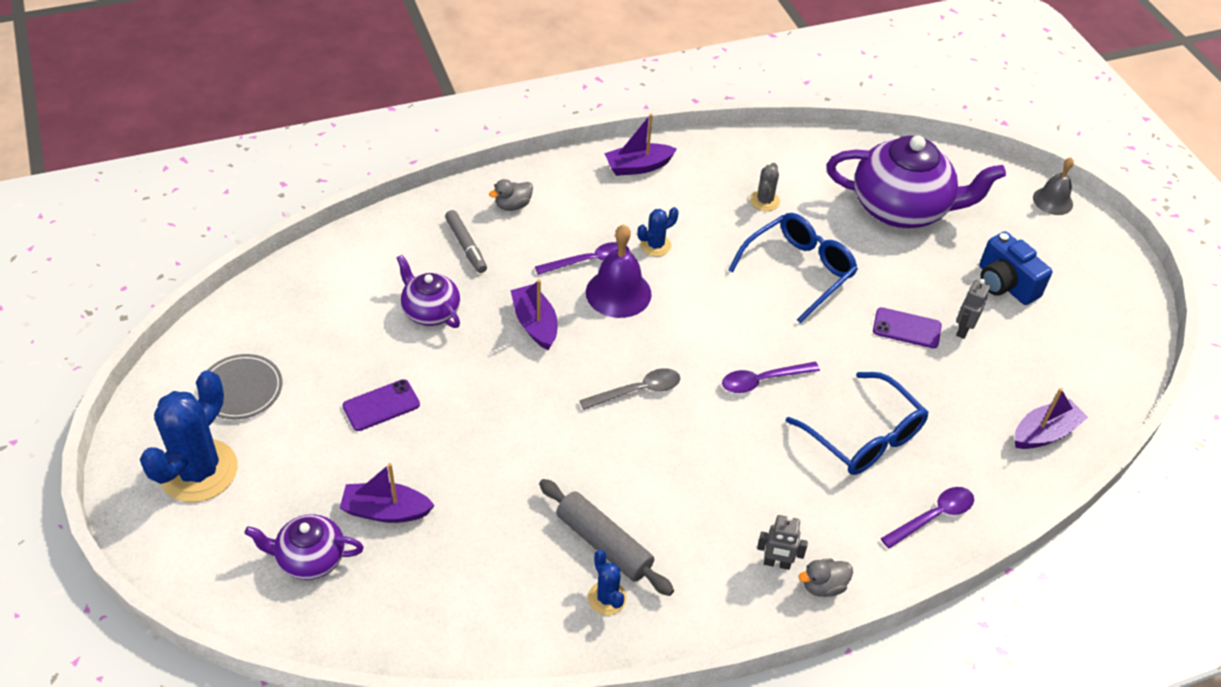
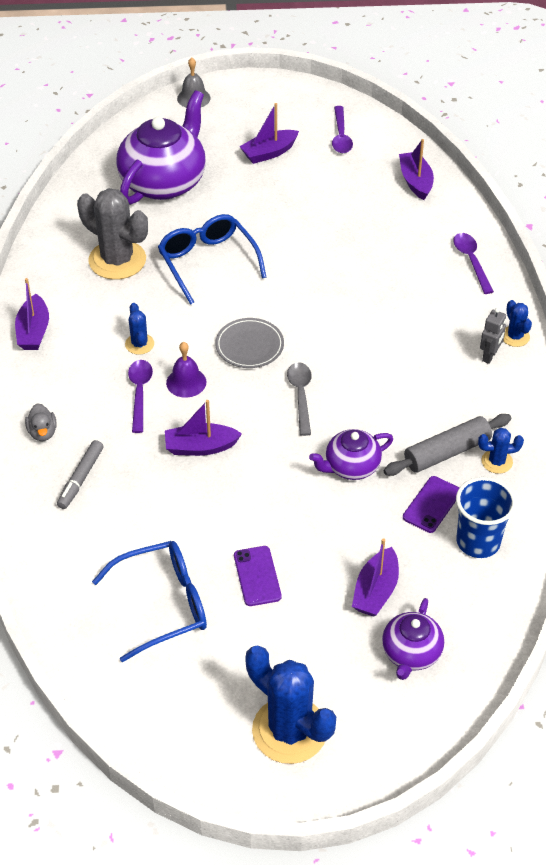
camera: 70 degrees left, 0 degrees up
grey plate [198,354,282,419] -> grey plate moved to [215,318,284,368]
purple teapot [397,255,460,328] -> purple teapot moved to [309,429,393,480]
grey marker [445,210,487,273] -> grey marker turned 120 degrees clockwise [57,440,103,509]
purple bell [586,224,652,318] -> purple bell [166,342,206,398], size x0.66
purple spoon [722,362,820,393] -> purple spoon moved to [332,106,353,153]
grey cactus [750,163,780,211] -> grey cactus [77,188,148,280], size x2.08
blue glasses [786,372,929,475] -> blue glasses moved to [92,541,207,662]
grey duck [798,558,853,597] -> blue cactus [503,300,532,347]
purple phone [873,307,942,348] -> purple phone moved to [403,476,459,533]
grey robot [956,279,990,339] -> none
blue camera [979,231,1053,305] -> purple boat [239,103,299,164]
none -> blue cup [456,477,516,558]

